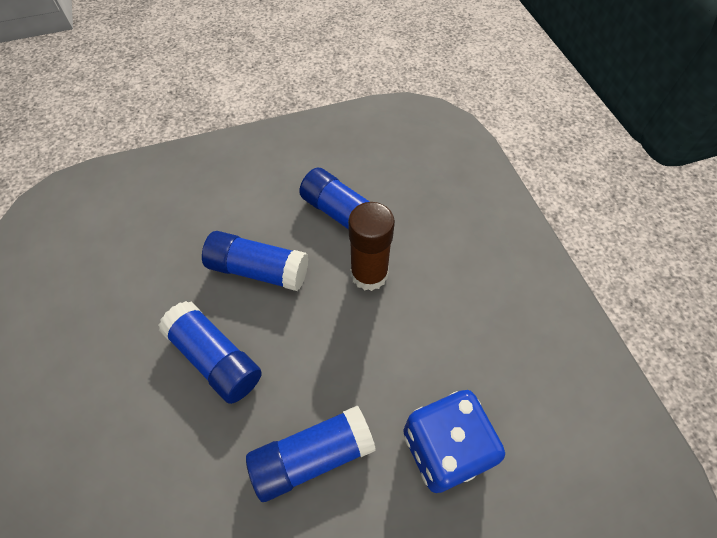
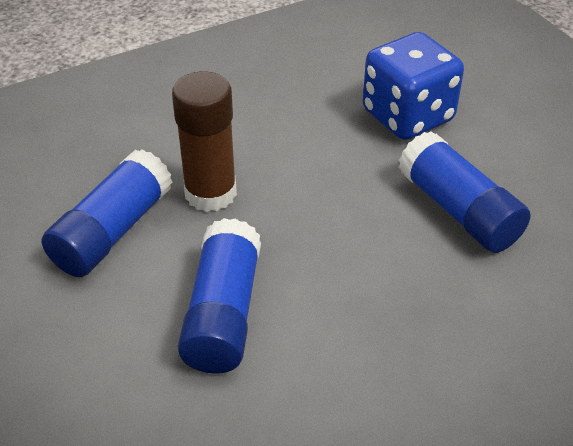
camera: 100 degrees left, 15 degrees down
blue glue stick [158,301,262,404] -> none

